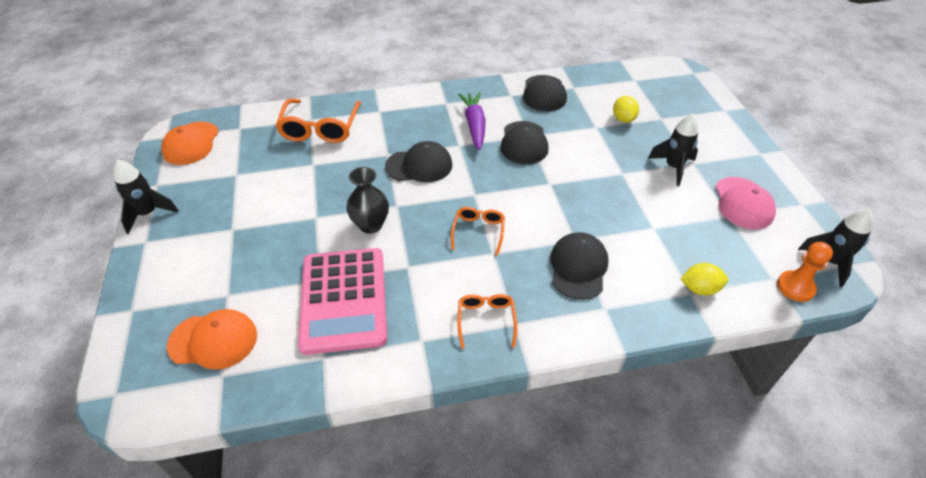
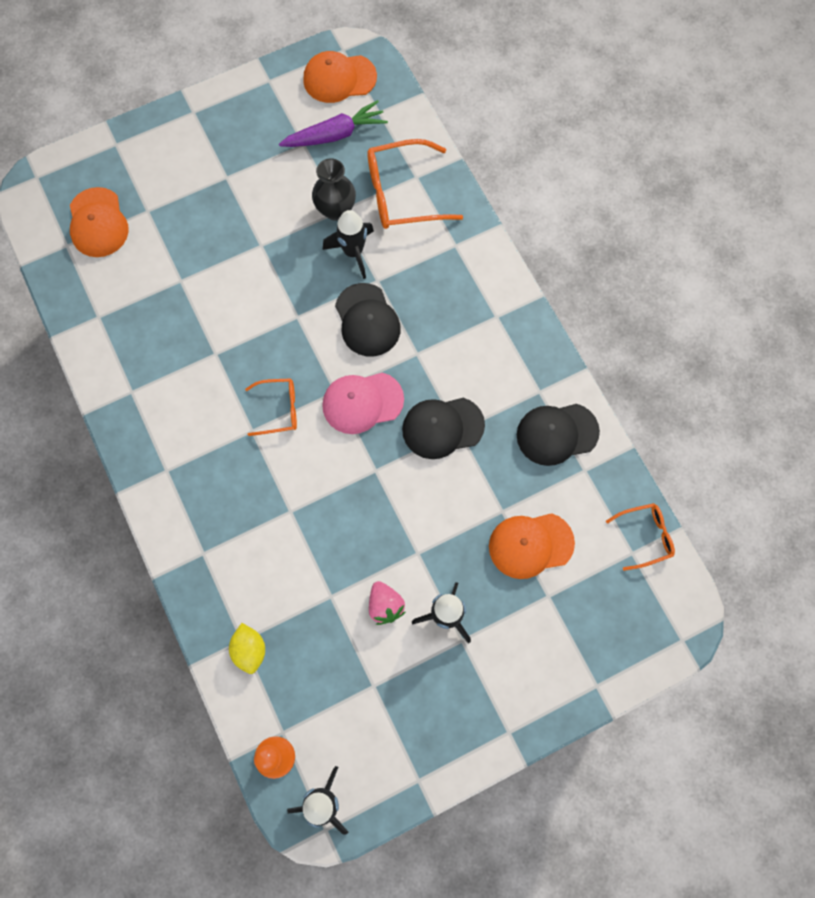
camera: 75 degrees right, 25 degrees up
black rocket [113,160,179,234] -> black rocket moved to [322,210,374,279]
pink calculator [298,248,387,355] -> none
black vase [346,167,389,234] -> black vase moved to [312,158,356,221]
purple carrot [458,92,486,150] -> purple carrot moved to [279,100,388,147]
orange glasses [458,294,517,349] -> orange glasses moved to [606,503,675,571]
black cap [550,232,609,300] -> none
yellow lemon [613,96,639,123] -> orange cap [489,513,575,579]
pink cap [715,177,776,229] -> pink cap moved to [322,372,404,434]
none -> pink strawberry [369,581,405,625]

